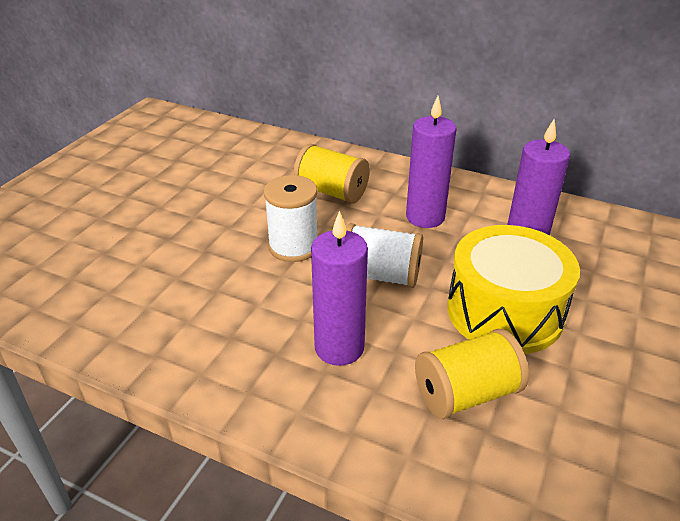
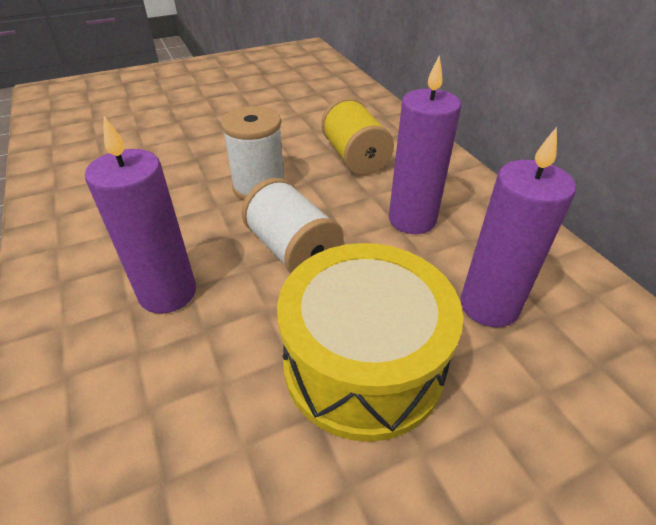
camera: 40 degrees right, 5 degrees up
yellow spool [415,329,529,419] -> none

